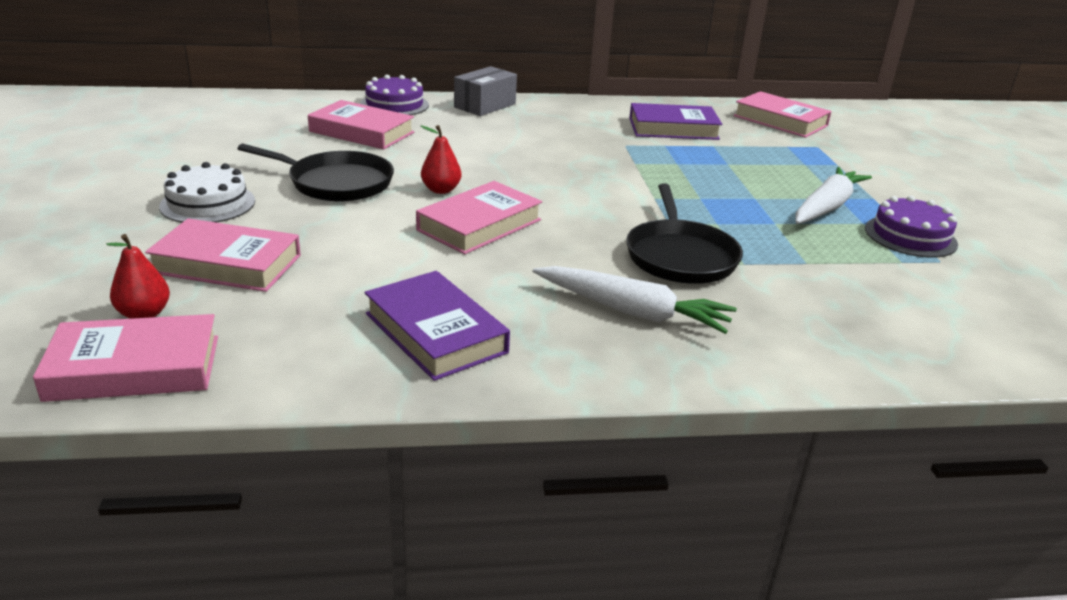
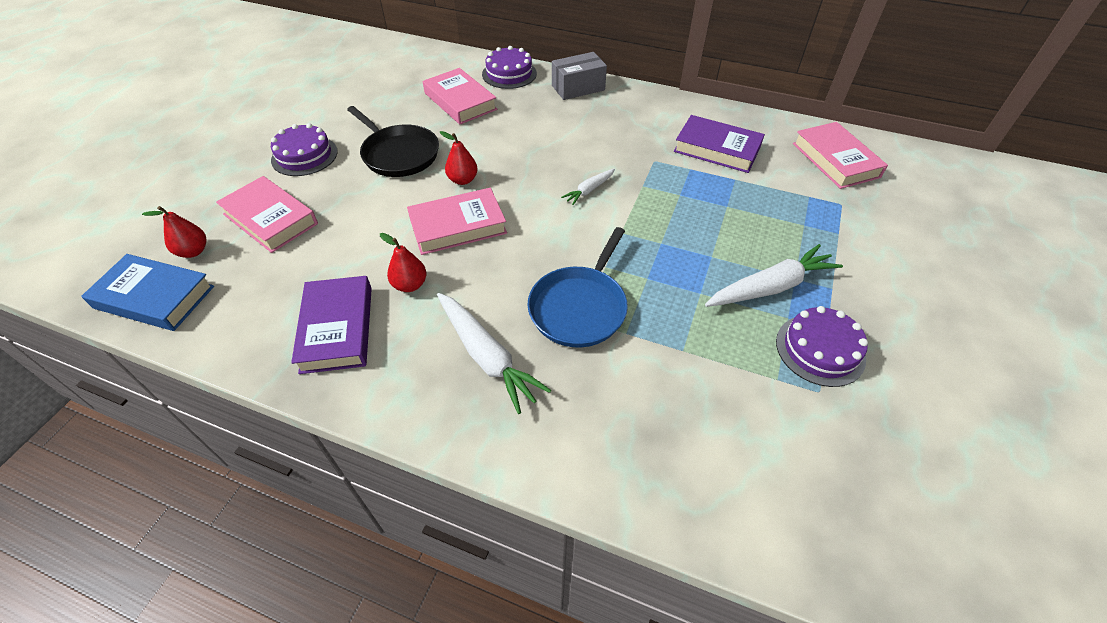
camera: 30 degrees right, 20 degrees up
pink book [33,314,218,402] -> blue book [81,254,214,331]
white cake [159,162,255,223] -> purple cake [271,123,338,176]
black pan [626,183,743,284] -> blue pan [528,227,628,347]
none -> red pear [380,233,426,292]
none -> white carrot [561,168,615,205]

